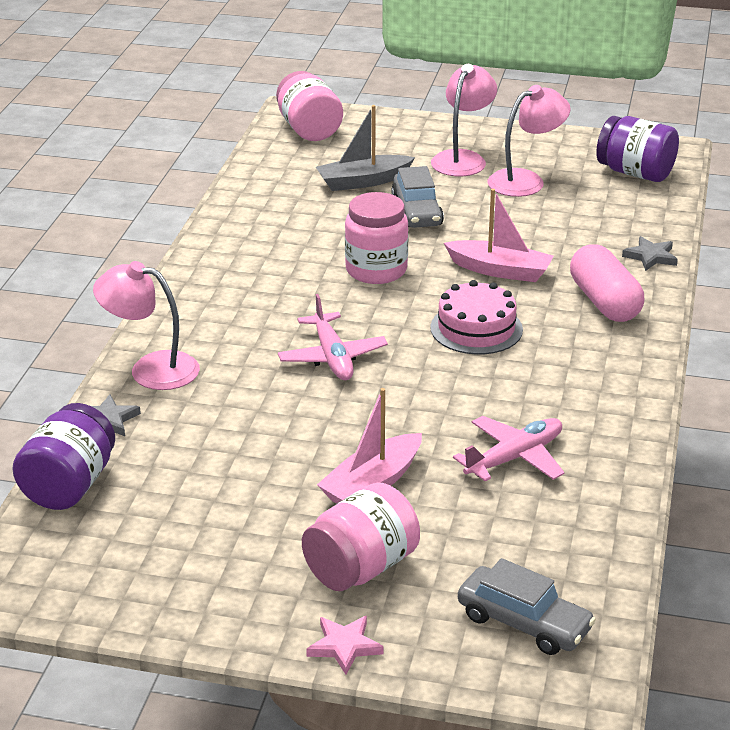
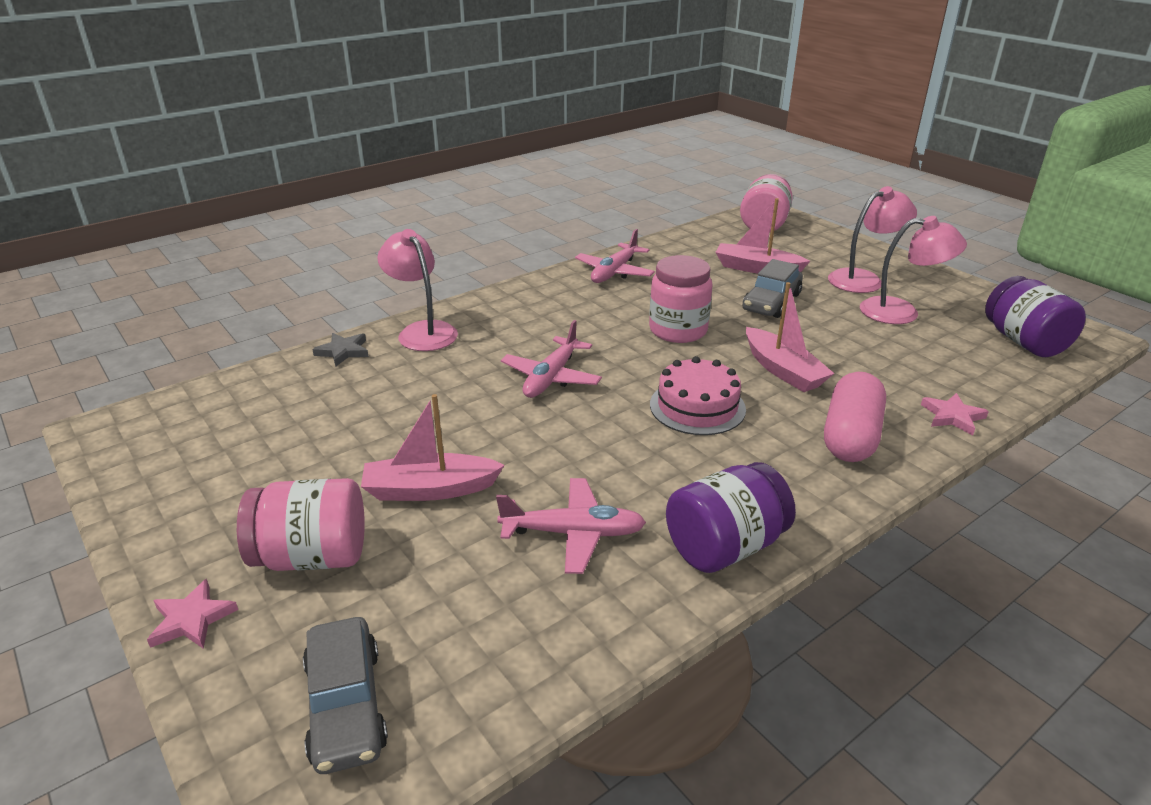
camera: 40 degrees right, 0 degrees up
purple jar [12,403,115,510] -> purple jar moved to [666,462,796,573]
grey boat [316,105,415,191] -> pink boat [715,198,810,274]
grey star [622,236,678,271] -> pink star [921,393,989,435]
none -> pink plane [575,229,655,283]

